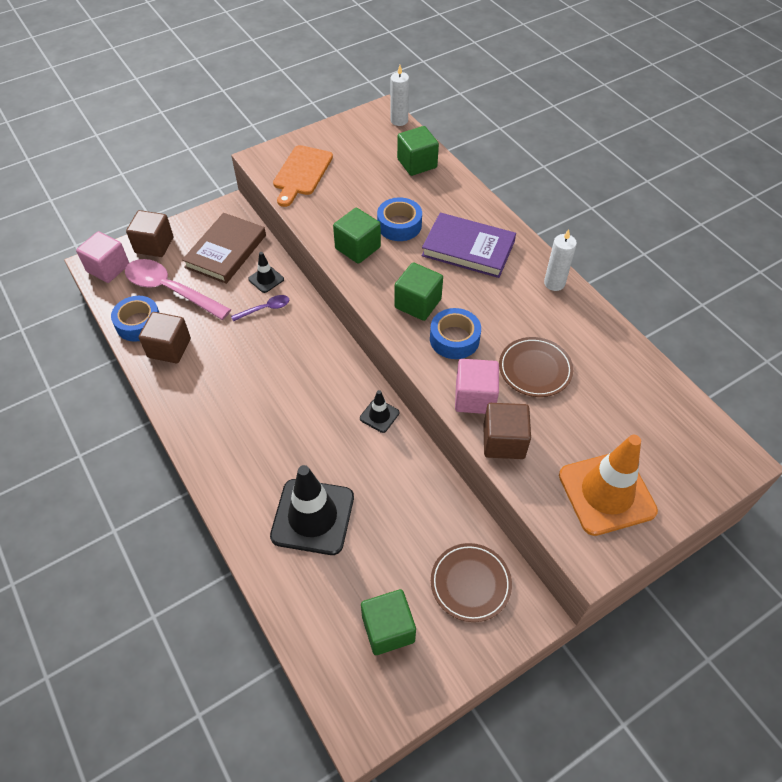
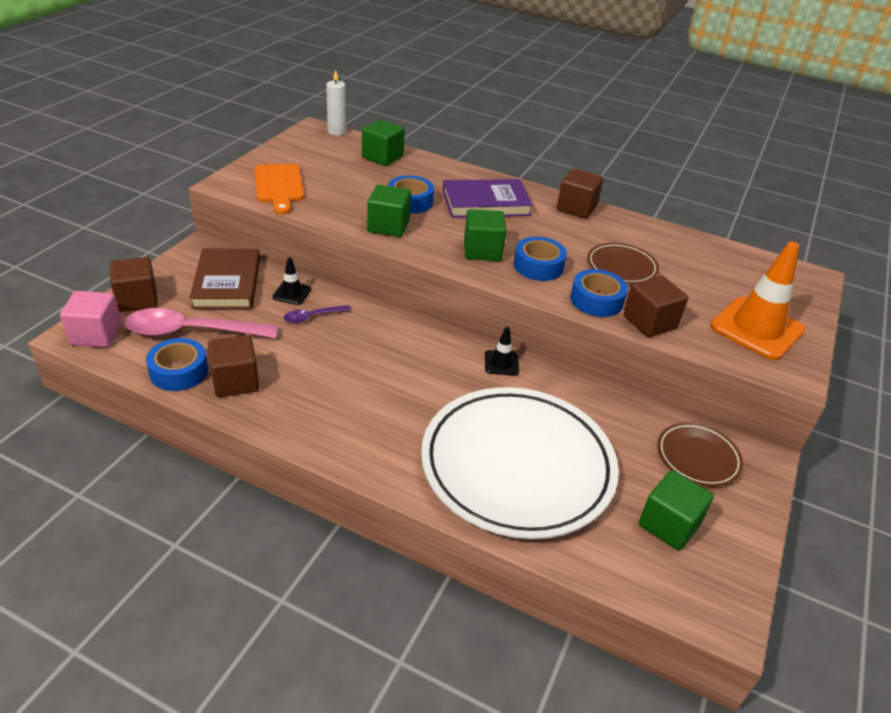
camera: 35 degrees left, 15 degrees down
purple spoon [231,295,289,321] -> purple spoon turned 150 degrees counterclockwise [284,305,351,323]
black traffic cone [270,465,354,555] -> white plate [421,387,619,539]
pink cube [455,359,499,414] -> blue tape [570,269,628,317]
white candle [544,229,577,291] -> brown cube [557,168,603,219]

